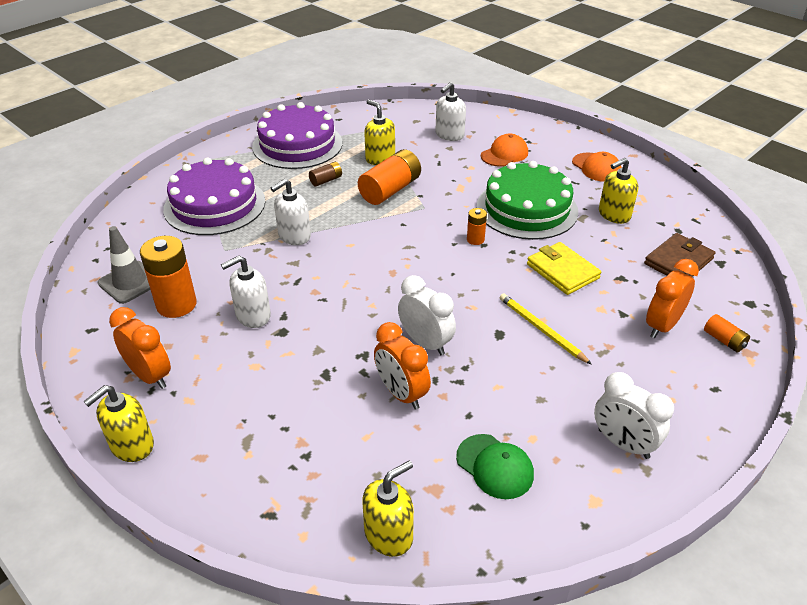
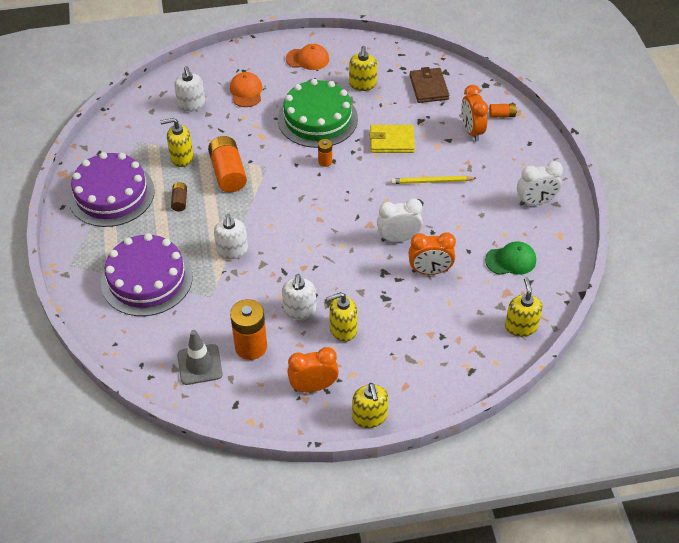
camera: 55 degrees left, 10 degrees up
none -> yellow soap dispenser [326,292,357,342]

